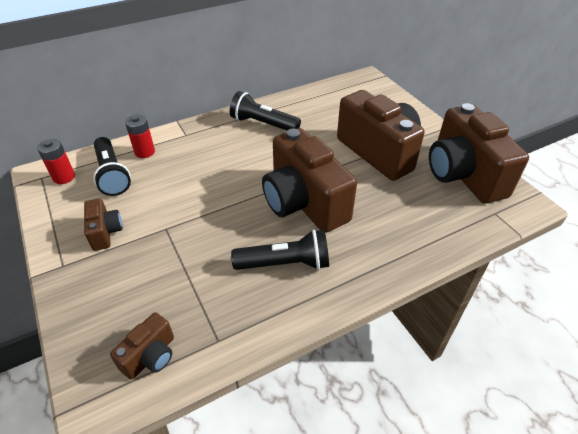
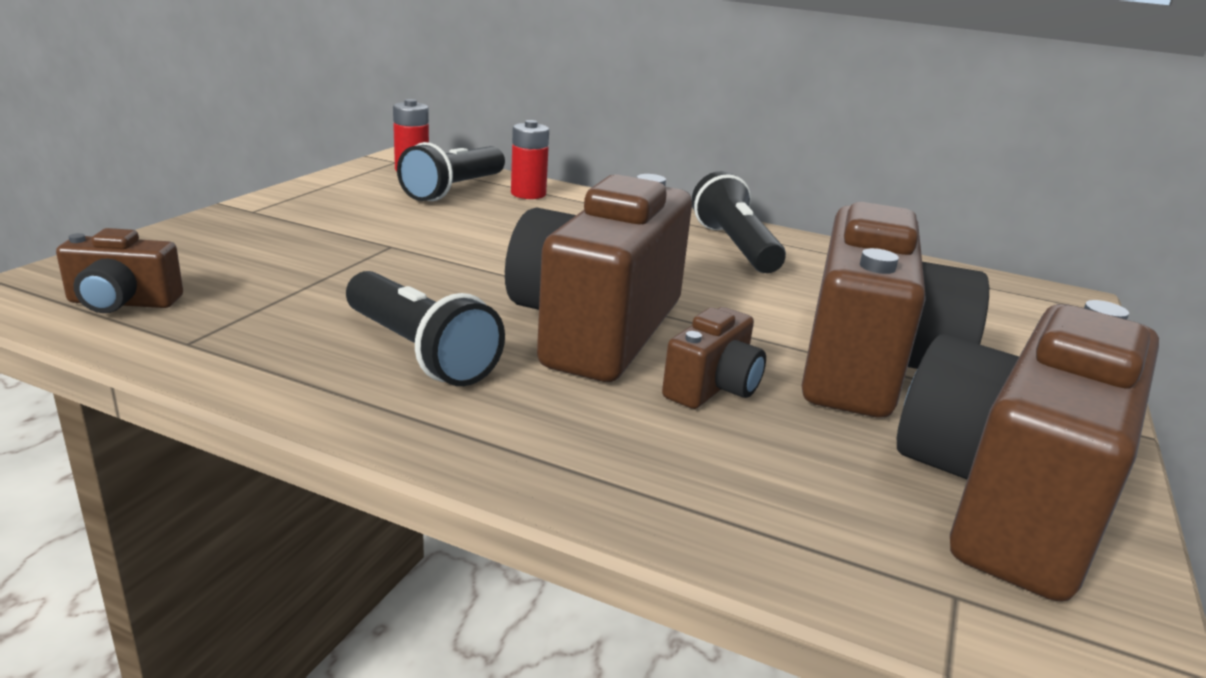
camera: 50 degrees right, 20 degrees down
brown camera [84,198,123,251] -> brown camera moved to [662,307,766,409]

